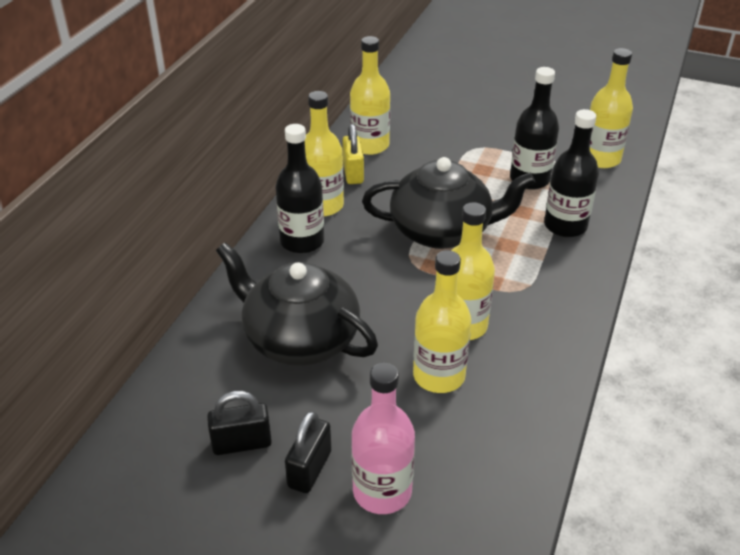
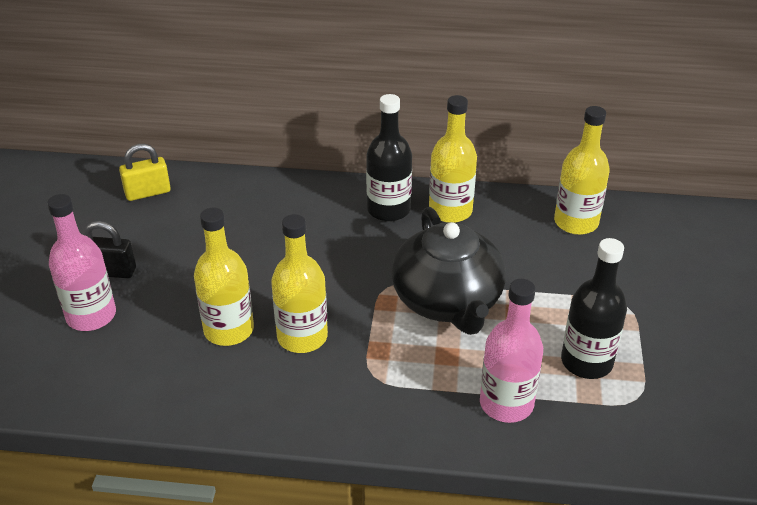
camera: 75 degrees right, 0 degrees up
black padlock [207,391,272,455] -> none
black teapot [216,243,378,366] -> none
yellow padlock [342,124,364,184] -> yellow padlock moved to [119,144,171,201]
black bottle [544,109,599,237] -> pink bottle [480,279,543,423]
yellow bottle [590,48,633,168] -> none

